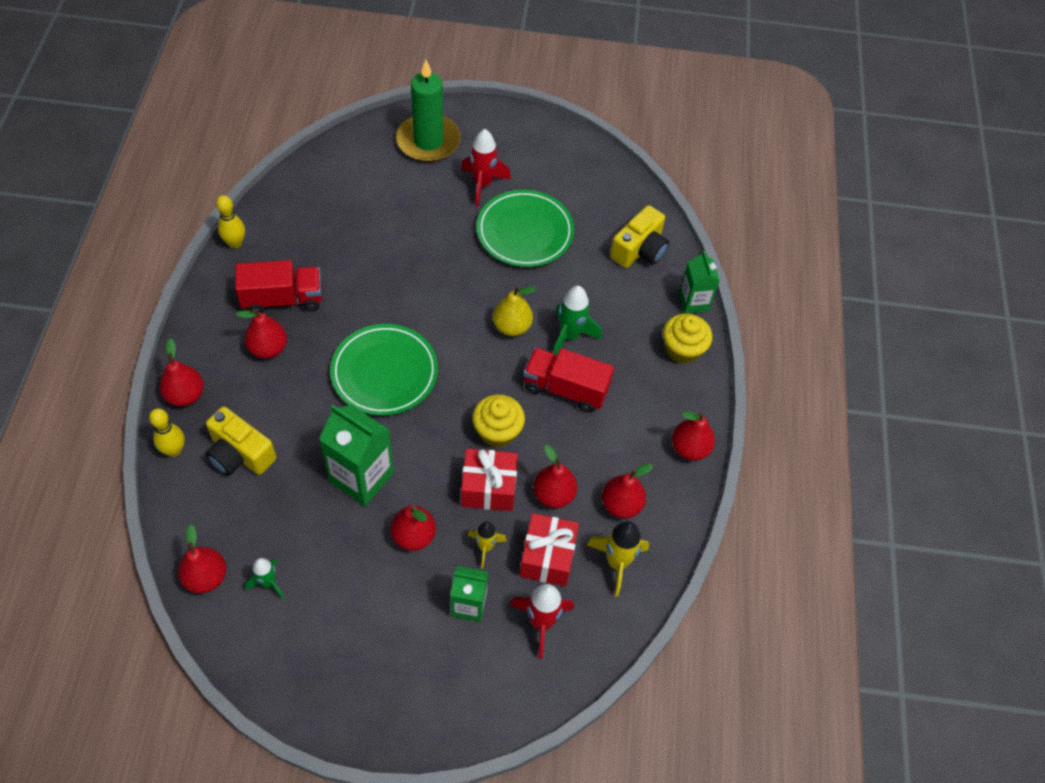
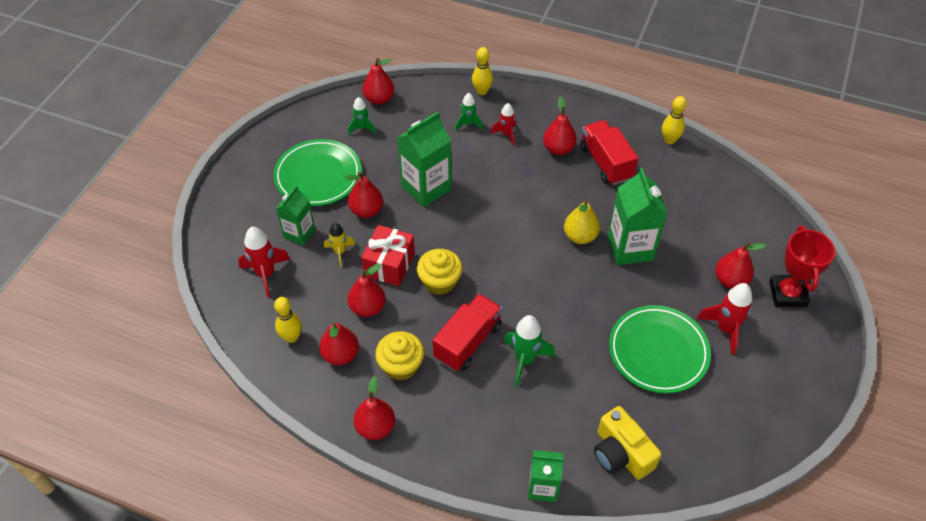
camera: 110 degrees right, 5 degrees down
red pear [159,338,204,406] -> red pear moved to [715,243,766,289]
yellow camera [205,406,276,476] -> green rocket [455,93,483,131]
red truck [235,260,322,313] -> red truck turned 150 degrees clockwise [580,120,638,185]
green plate [330,324,438,416] -> green plate moved to [273,139,362,206]
green candle [396,60,461,162] -> red trophy [769,226,835,307]
yellow pear [493,286,536,336] -> yellow pear moved to [564,199,600,244]
red gift [519,513,579,586] -> none
yellow rocket [587,521,649,597] -> yellow bowling pin [274,297,302,343]
yellow cupcake [663,313,712,364] -> yellow cupcake moved to [375,331,424,381]
none -> red rocket [490,103,516,145]
none -> green carton [608,168,667,265]

